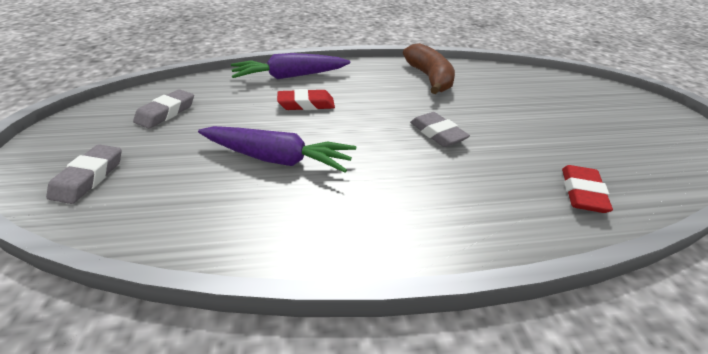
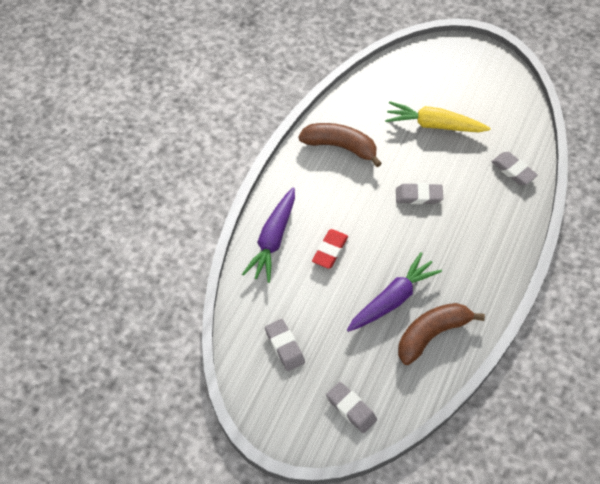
camera: 55 degrees left, 20 degrees up
red eraser [562,165,613,213] -> grey eraser [491,152,538,185]
none -> yellow carrot [385,101,491,132]
none -> brown banana [398,303,485,365]

